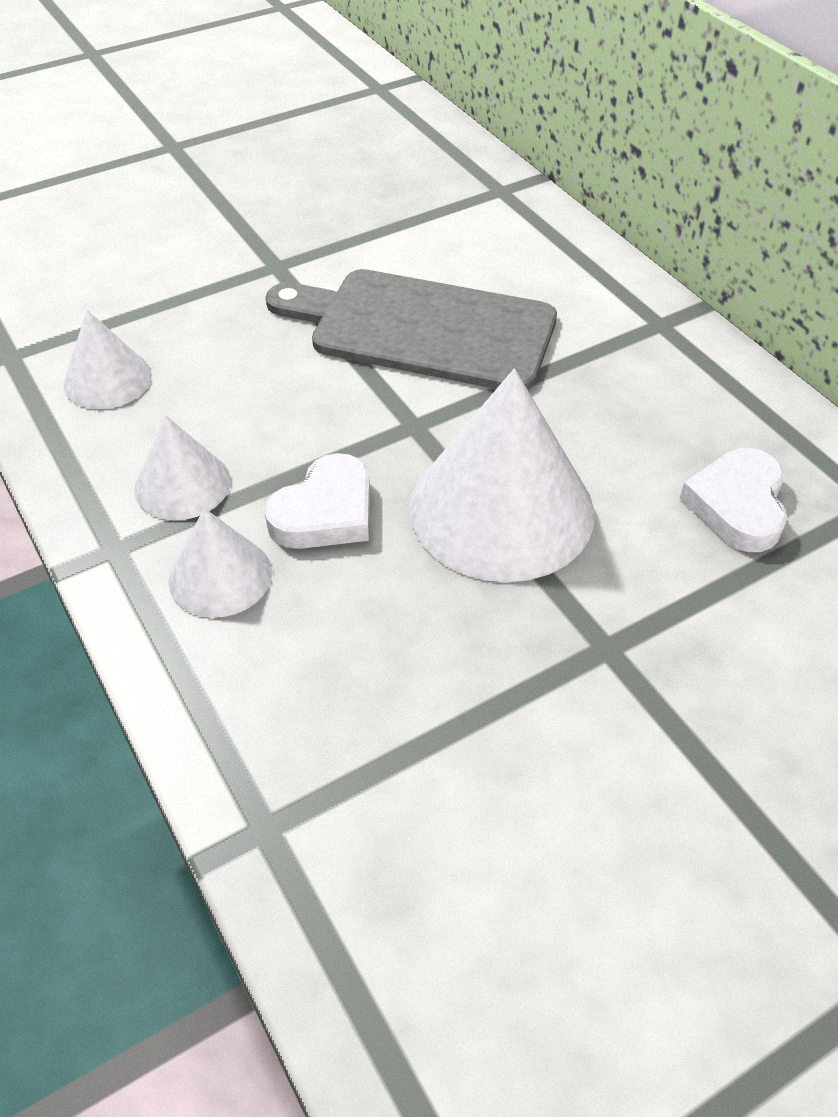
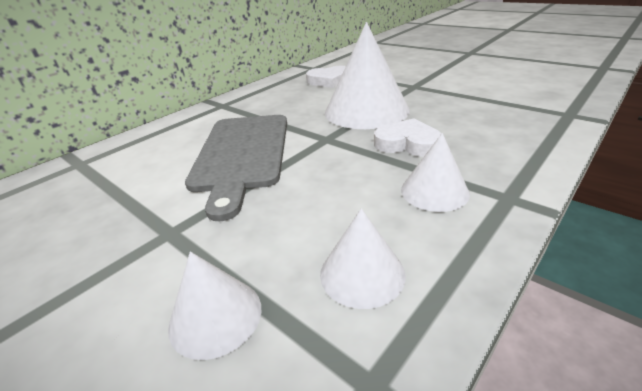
camera: 105 degrees left, 15 degrees down
white cone [168,508,272,618] -> white cone moved to [168,251,261,360]

